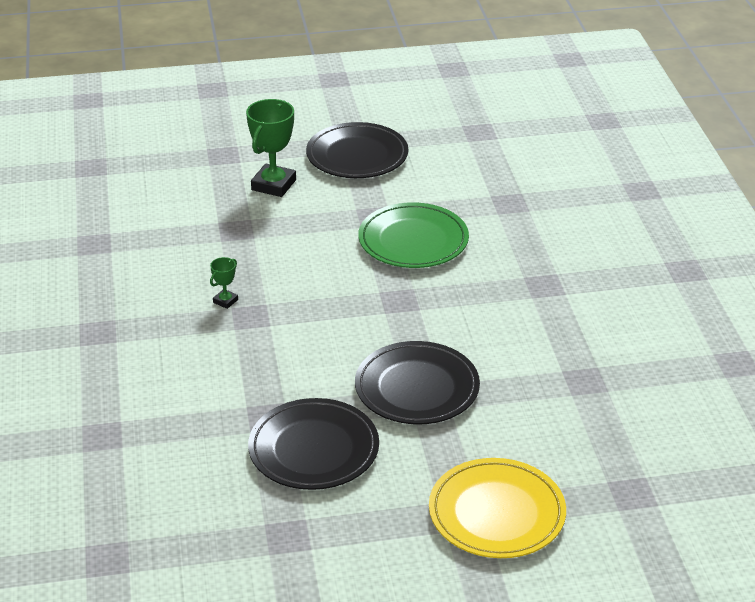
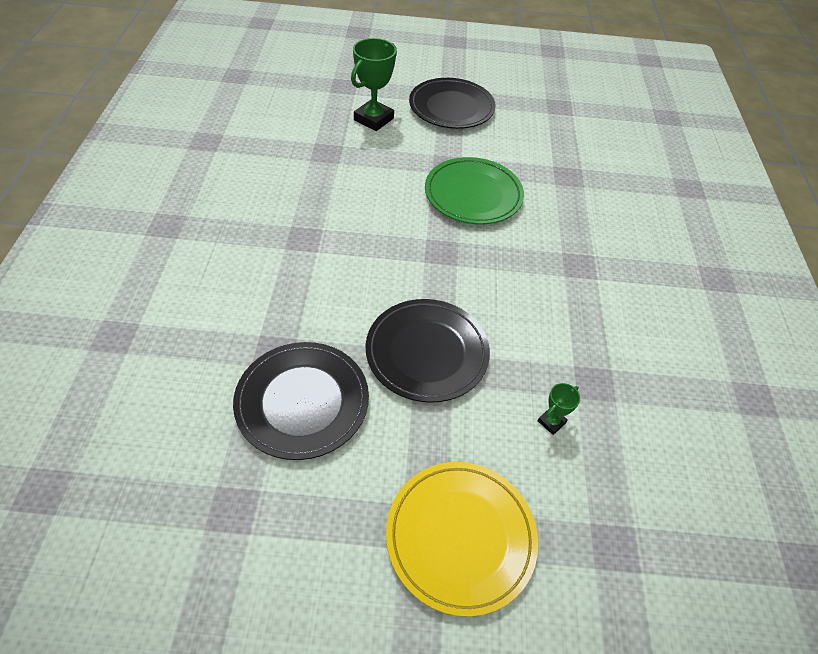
camera: 10 degrees right, 15 degrees up
green trophy [210,257,238,309] -> green trophy moved to [538,383,580,435]

